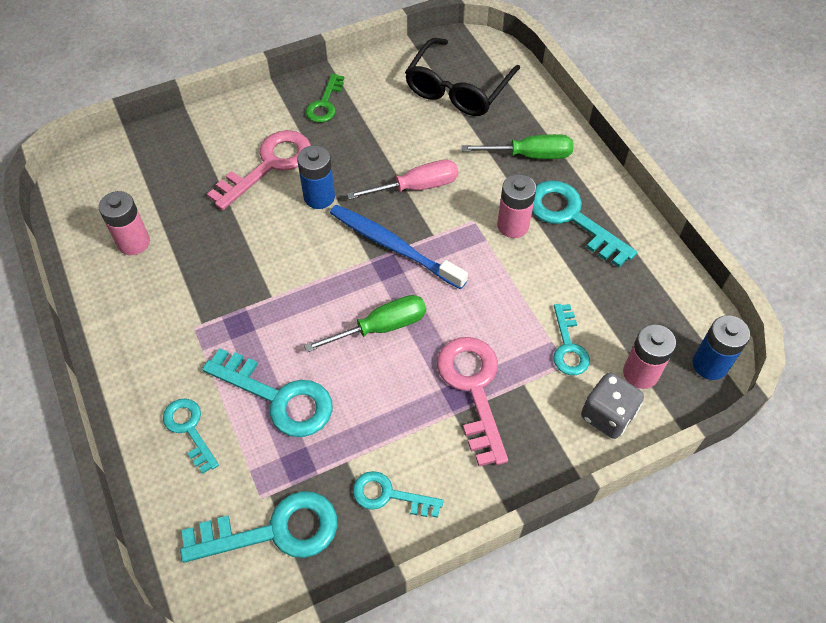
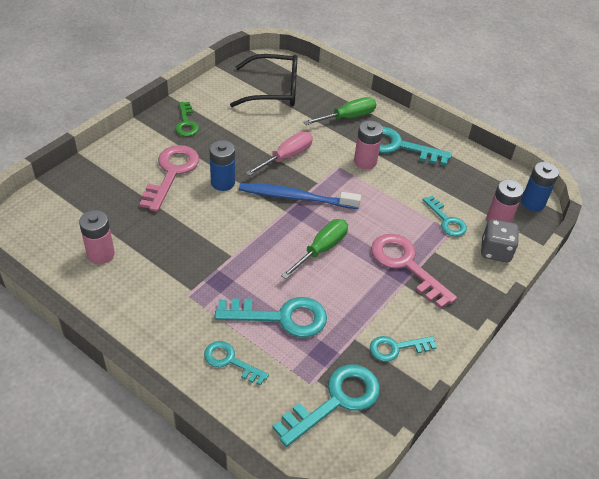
camera: 30 degrees left, 10 degrees down
black glasses [405,38,520,116] -> black glasses turned 90 degrees counterclockwise [230,54,297,107]

